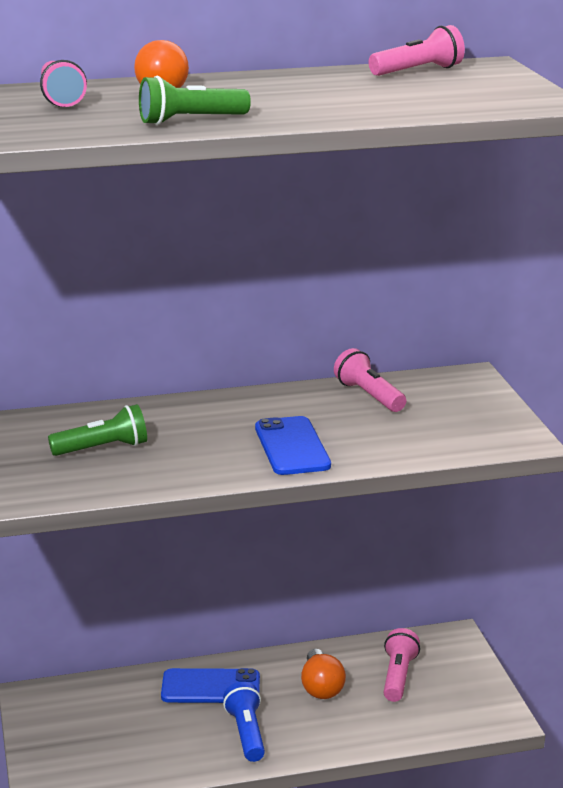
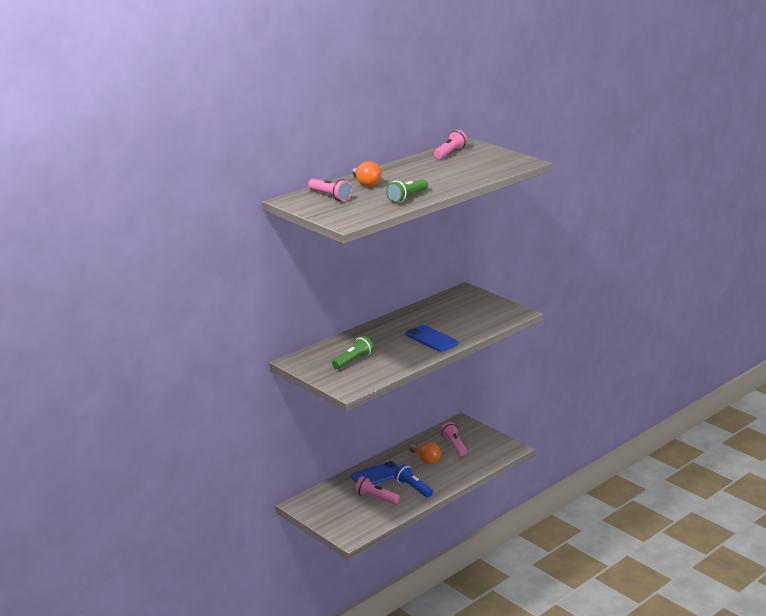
camera: 30 degrees left, 0 degrees up
pink flashlight [334,348,406,412] -> pink flashlight moved to [355,476,400,504]

